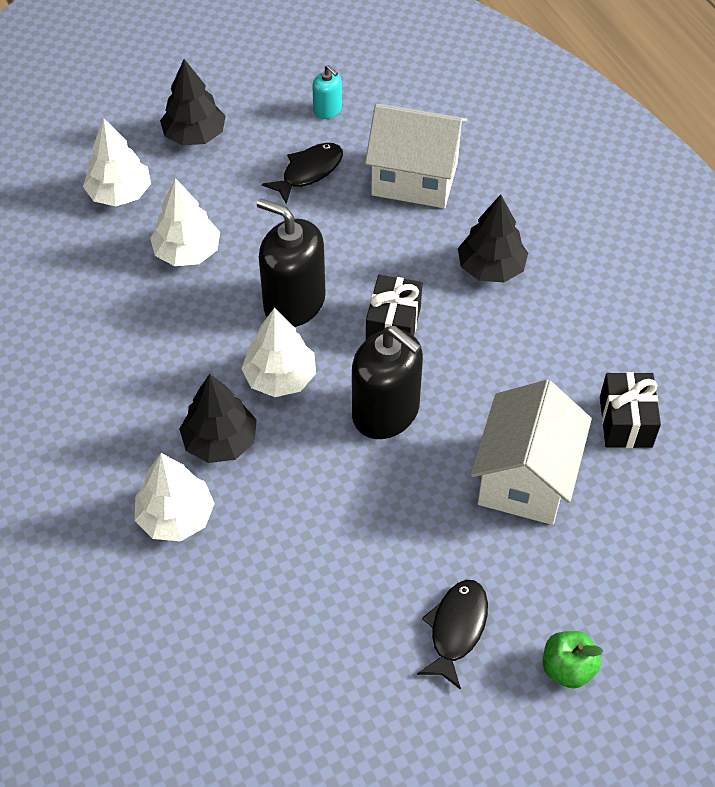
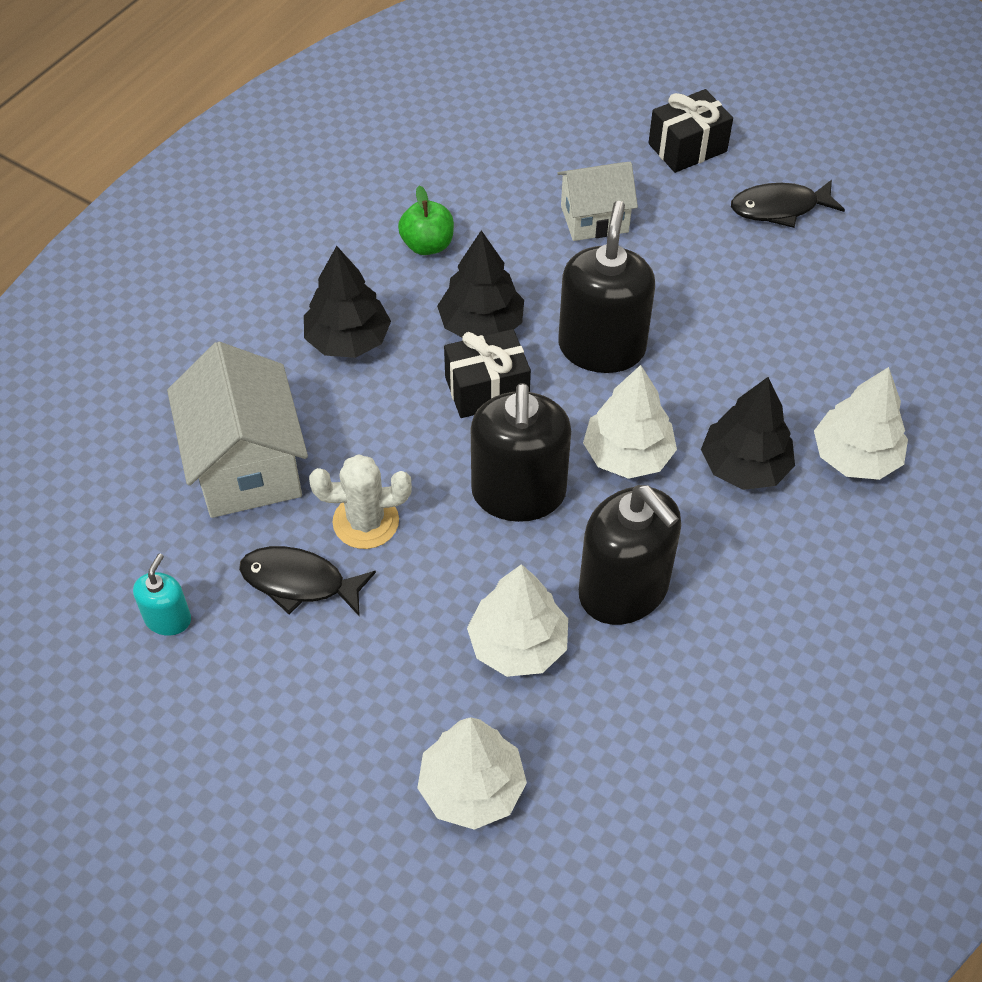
camera: 120 degrees left, 0 degrees up
black tree [160,59,226,146] -> black tree moved to [437,230,524,338]
white house [471,380,592,525] -> white house [558,162,638,241], size x0.63
green apple [543,631,604,688] -> green apple moved to [398,186,454,255]
black gift [600,372,661,448] -> black gift moved to [649,89,733,173]
none -> white cactus [309,454,412,549]
none -> black soap dispenser [579,485,681,625]

